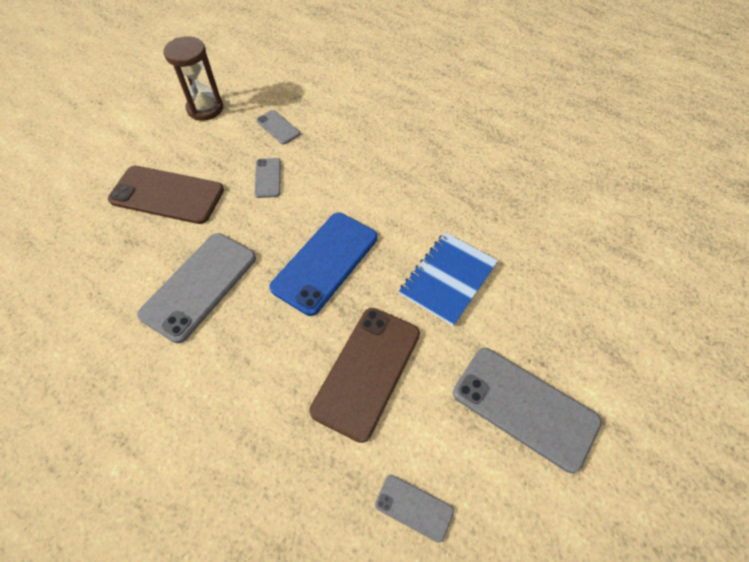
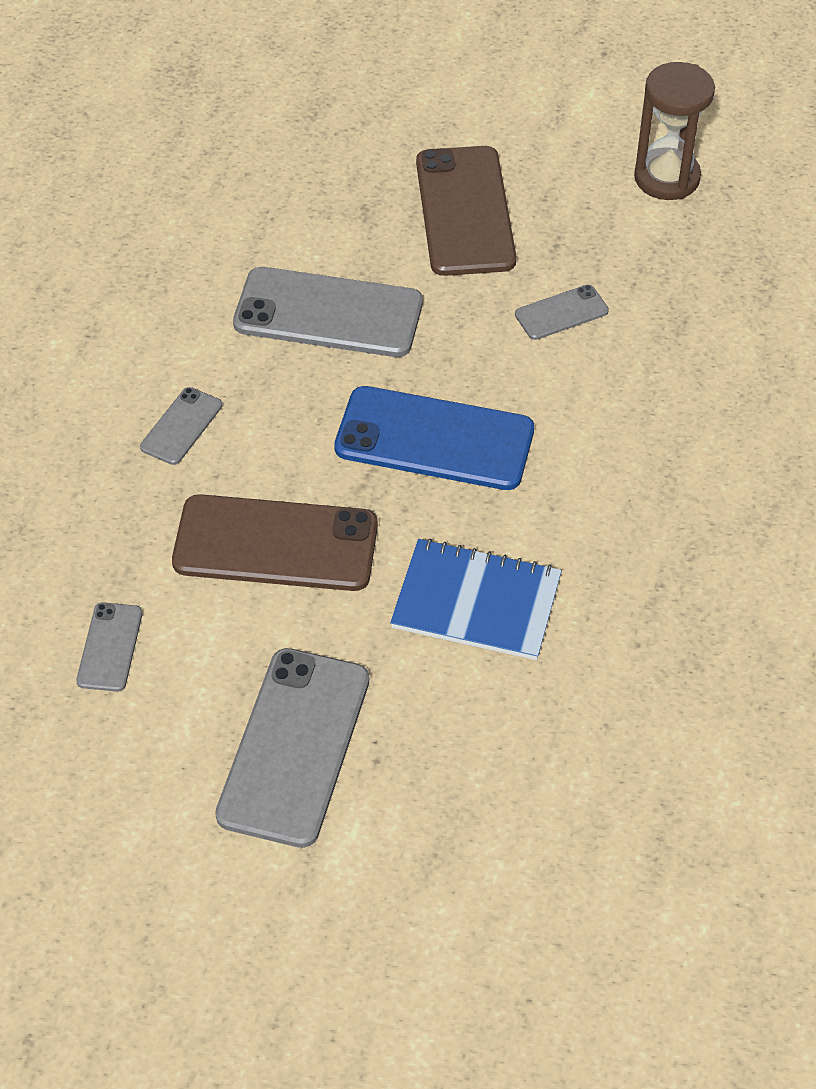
camera: 70 degrees right, 5 degrees down
grey phone [256,110,300,144] -> grey phone moved to [140,387,222,465]

